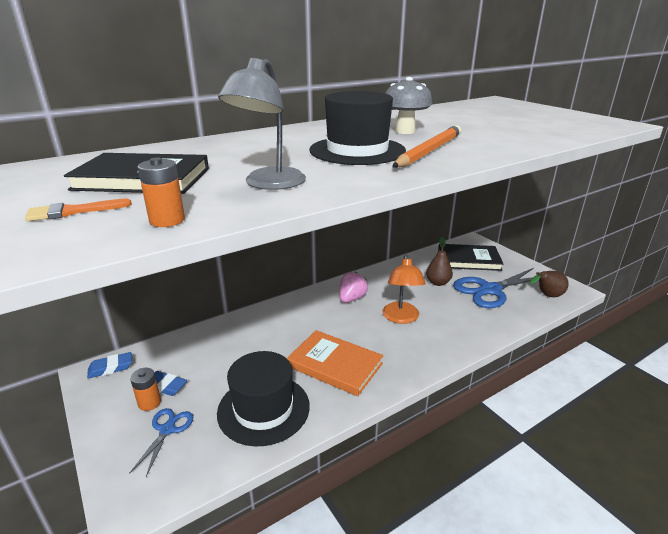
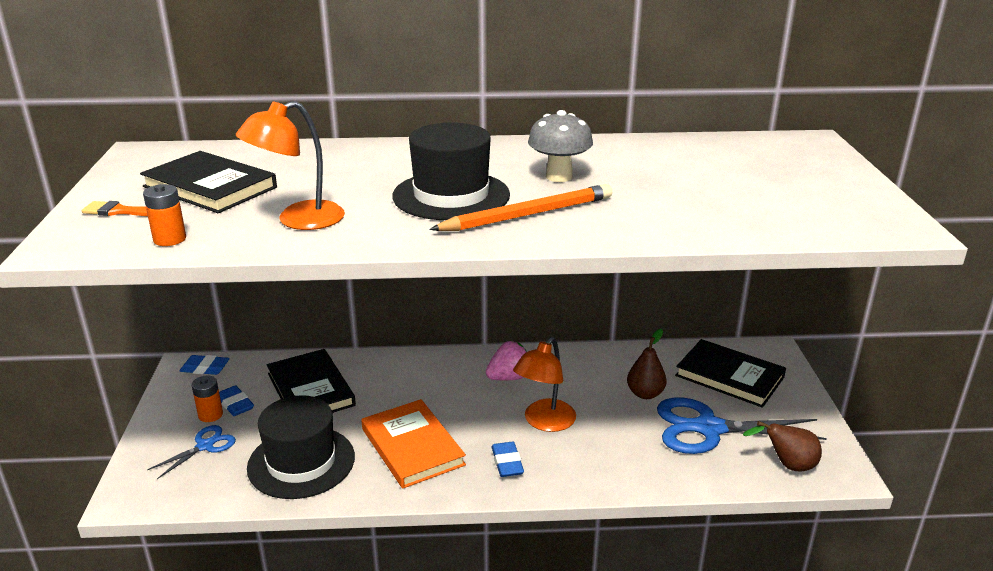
camera: 30 degrees right, 0 degrees up
grey lamp [218,58,306,190] -> orange lamp [236,101,345,230]
none -> black book [267,349,356,413]
none -> blue eraser [492,442,524,477]

